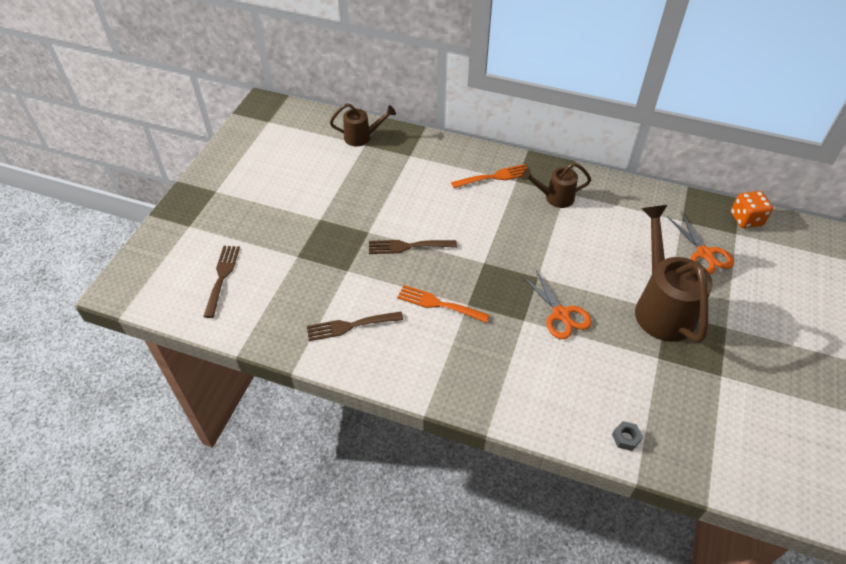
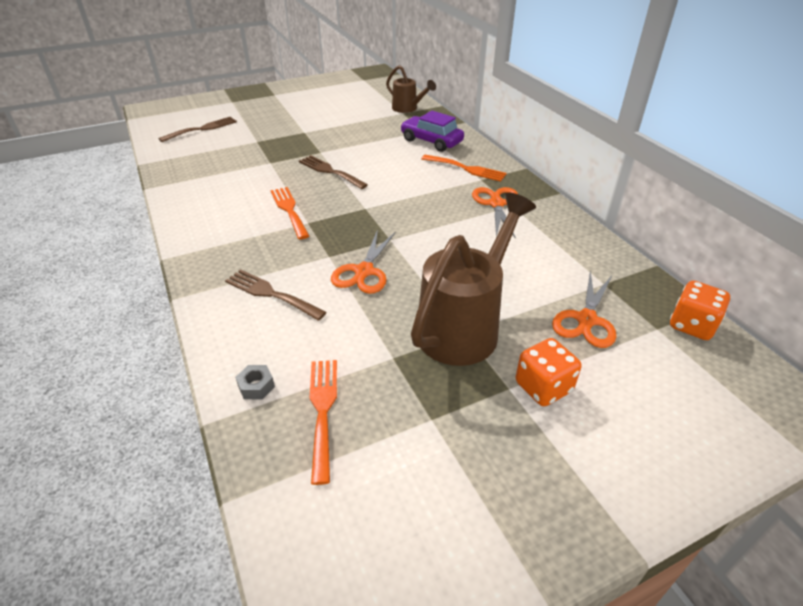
camera: 45 degrees right, 10 degrees down
brown fork [307,311,403,341] -> brown fork moved to [225,269,327,321]
brown watering can [521,163,591,208] -> orange scissors [472,187,518,239]
none -> orange fork [310,360,337,485]
none -> purple car [400,111,464,152]
none -> orange dice [516,338,582,406]

